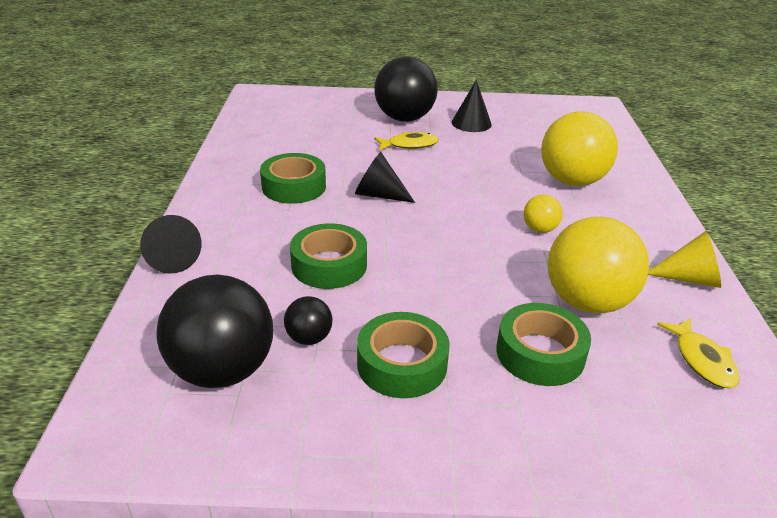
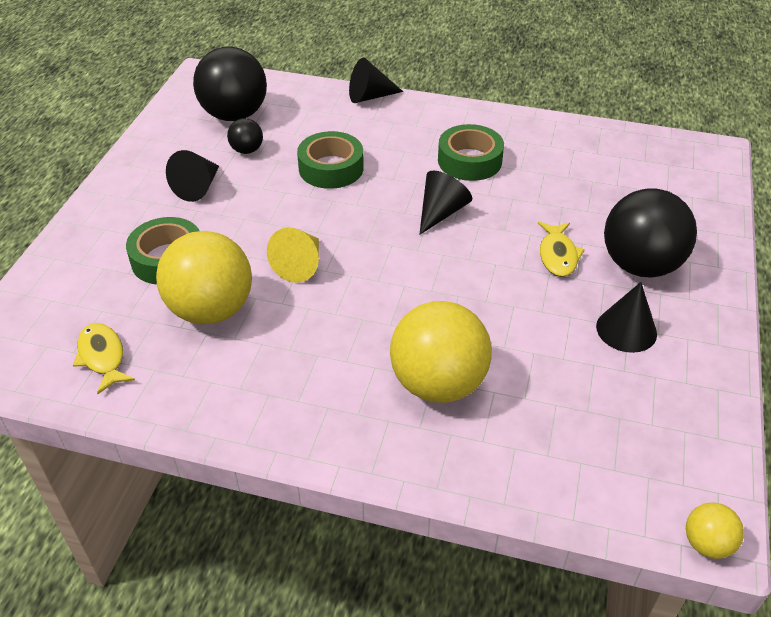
camera: 105 degrees right, 10 degrees up
green tape [357,312,450,398] -> black cone [166,150,219,202]
yellow ball [523,195,563,233] -> yellow ball moved to [686,503,744,559]
yellow cone [648,231,721,288] -> yellow cone moved to [267,228,319,283]
yellow fish [657,318,740,388] -> yellow fish turned 60 degrees clockwise [73,323,135,394]

